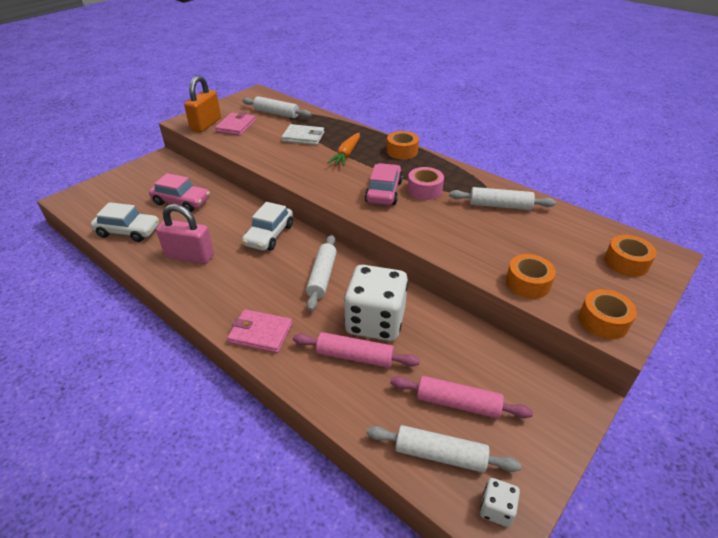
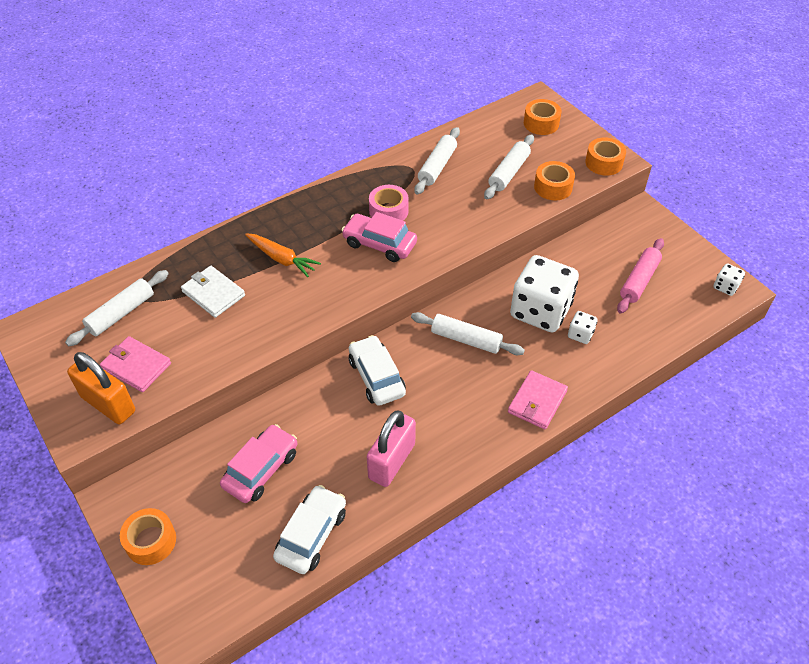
camera: 75 degrees left, 10 degrees up
white car [242,202,293,251] -> white car turned 150 degrees counterclockwise [349,335,406,406]
white wallet [281,124,324,145] -> white wallet turned 75 degrees counterclockwise [181,266,245,318]
pink rolling pin [293,332,420,368] -> white dice [568,311,598,344]
white rolling pin [367,425,521,473] -> white rolling pin moved to [484,134,534,199]
orange tape [387,131,419,159] -> orange tape moved to [120,508,176,565]

